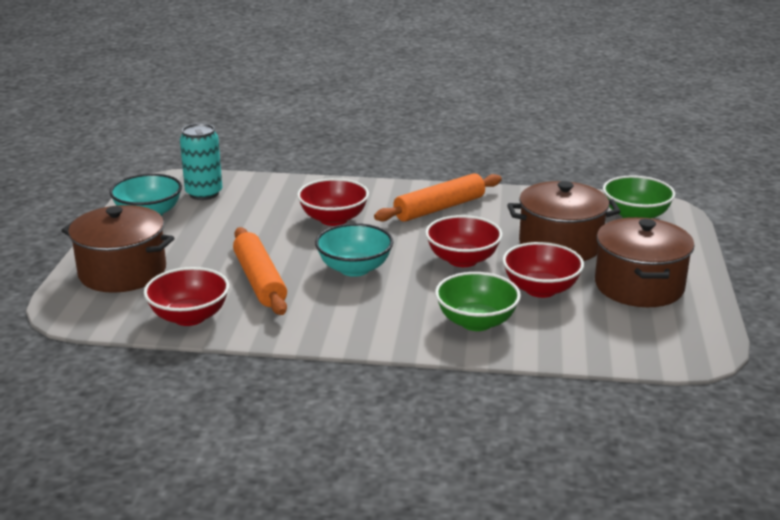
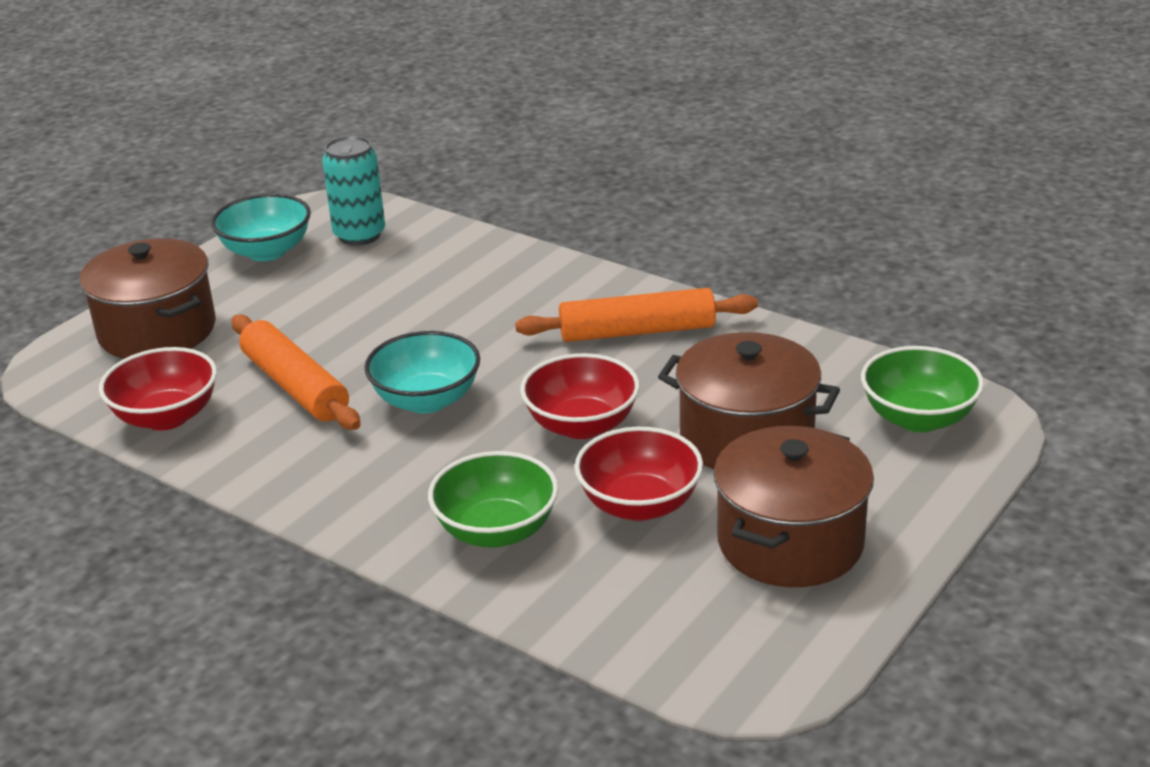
camera: 30 degrees right, 5 degrees up
orange rolling pin [233,227,287,315] -> orange rolling pin turned 45 degrees counterclockwise [232,315,361,430]
red bowl [297,178,369,226] -> none

